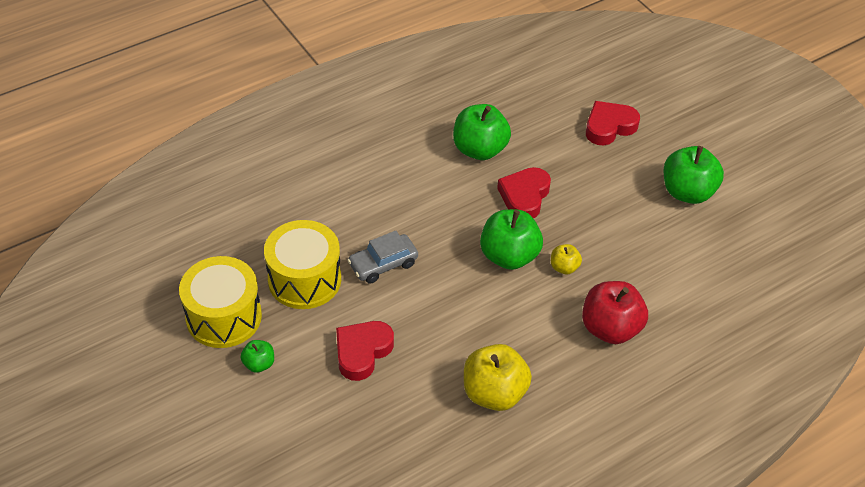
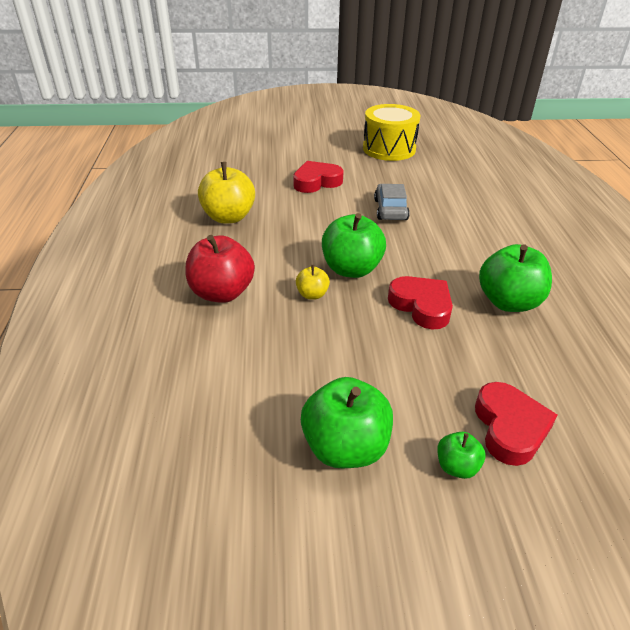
camera: 120 degrees right, 10 degrees down
green apple [241,340,274,373] -> green apple moved to [437,432,485,479]
yellow drum [264,220,341,309] -> none
red heart [336,321,394,381] -> red heart turned 90 degrees counterclockwise [293,161,344,193]

